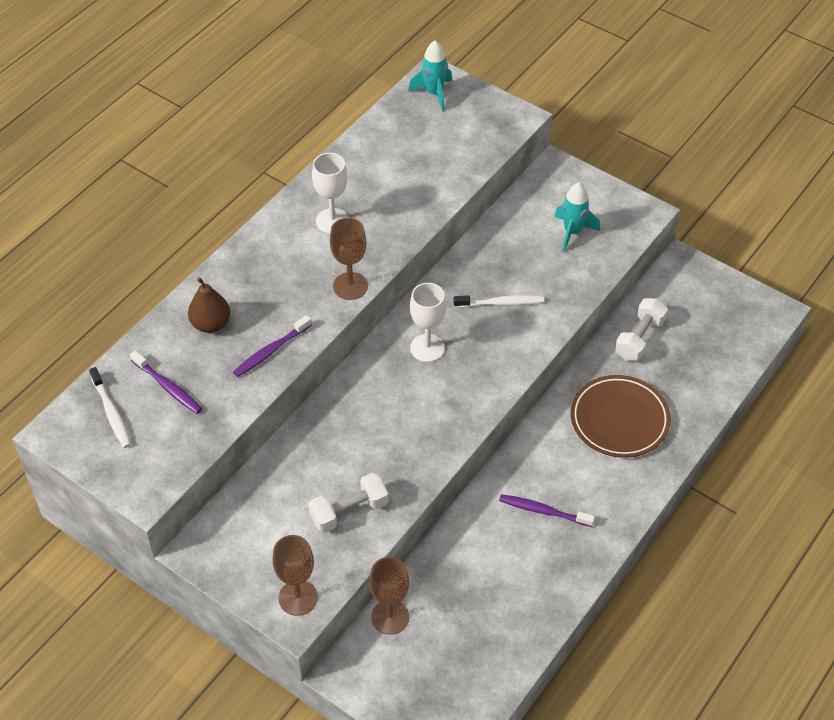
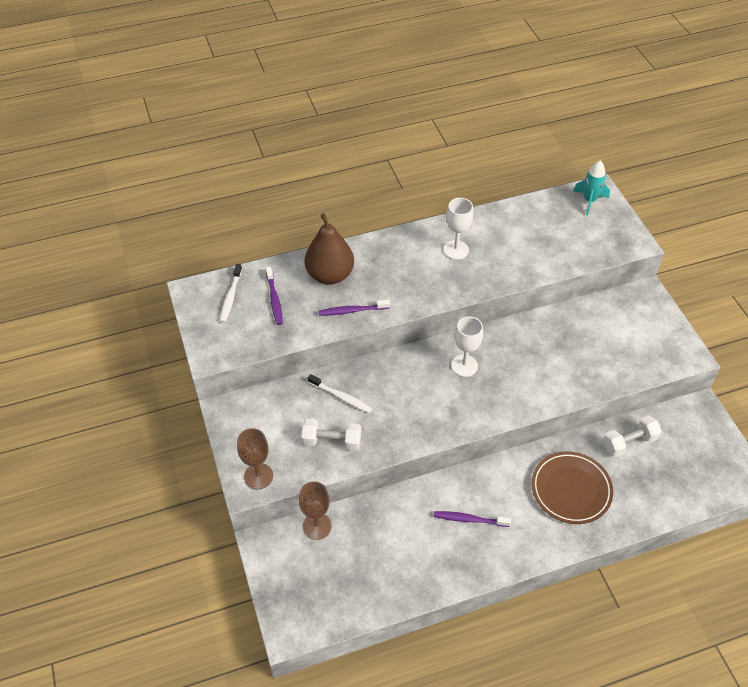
camera: 35 degrees right, 0 degrees up
brown pear [188,277,230,333] -> brown pear [305,213,354,285], size x1.61
brown goblet [330,218,368,300] -> none
white toothbrush [454,295,544,308] -> white toothbrush moved to [308,374,372,413]
purple toothbrush [499,494,595,527] -> purple toothbrush turned 45 degrees counterclockwise [434,511,511,527]
turquoise rocket [554,182,600,252] -> none

